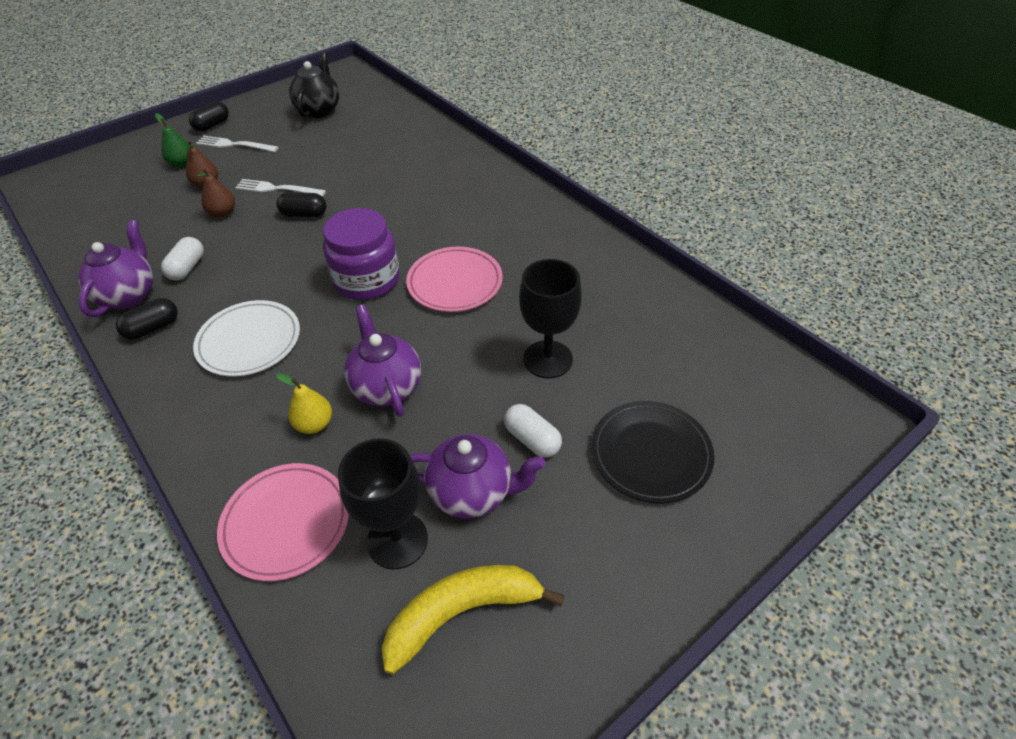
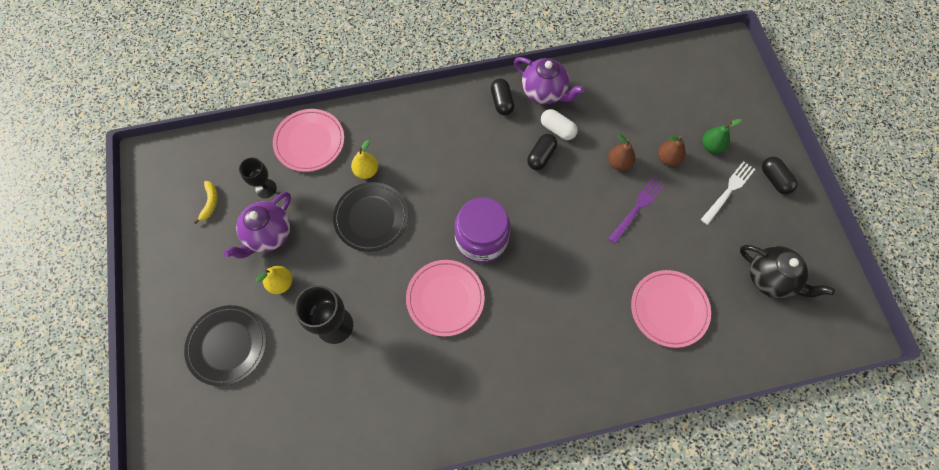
camera: 115 degrees right, 20 degrees up
white plate [193,300,300,377] -> none
white fork [235,179,326,197] -> purple fork [608,178,664,244]
black capsule [276,192,326,217] -> black capsule moved to [527,134,557,170]
black goblet [338,438,428,569] -> black goblet [239,158,277,198], size x0.62
purple teapot [344,304,421,417] -> black plate [333,182,408,252]
yellow banana [382,565,565,674] -> yellow banana [194,181,218,224], size x0.49
white capsule [504,404,562,458] -> yellow pear [256,266,292,294]
none -> pink plate [631,270,711,348]

